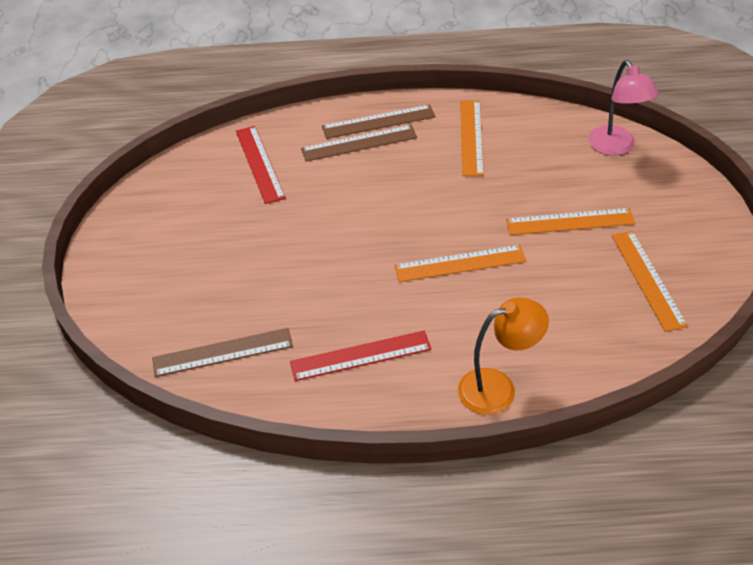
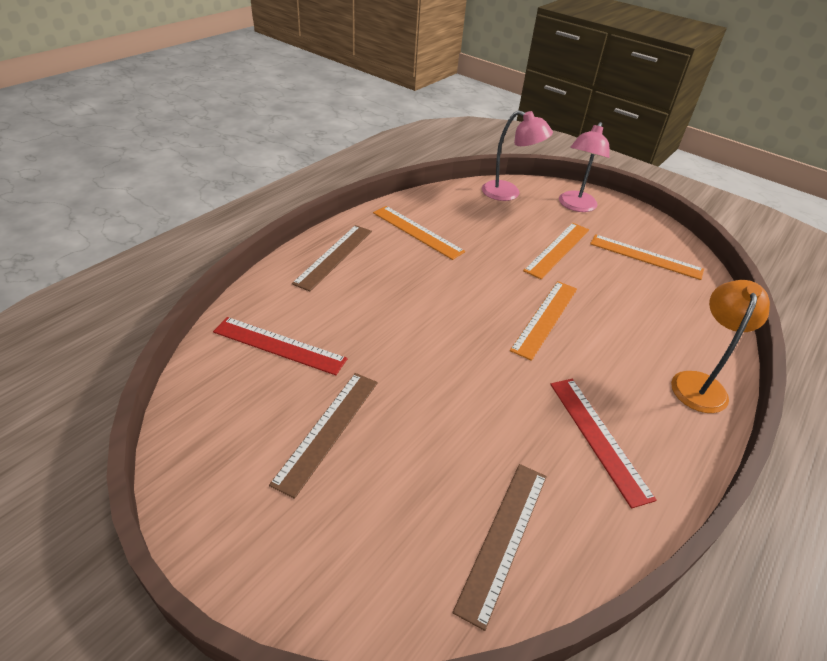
camera: 55 degrees left, 5 degrees down
red ruler [290,331,431,381] -> red ruler turned 45 degrees counterclockwise [550,379,657,509]
brown ruler [301,125,417,162] -> brown ruler moved to [269,373,378,499]
none -> pink lamp [559,122,610,212]

